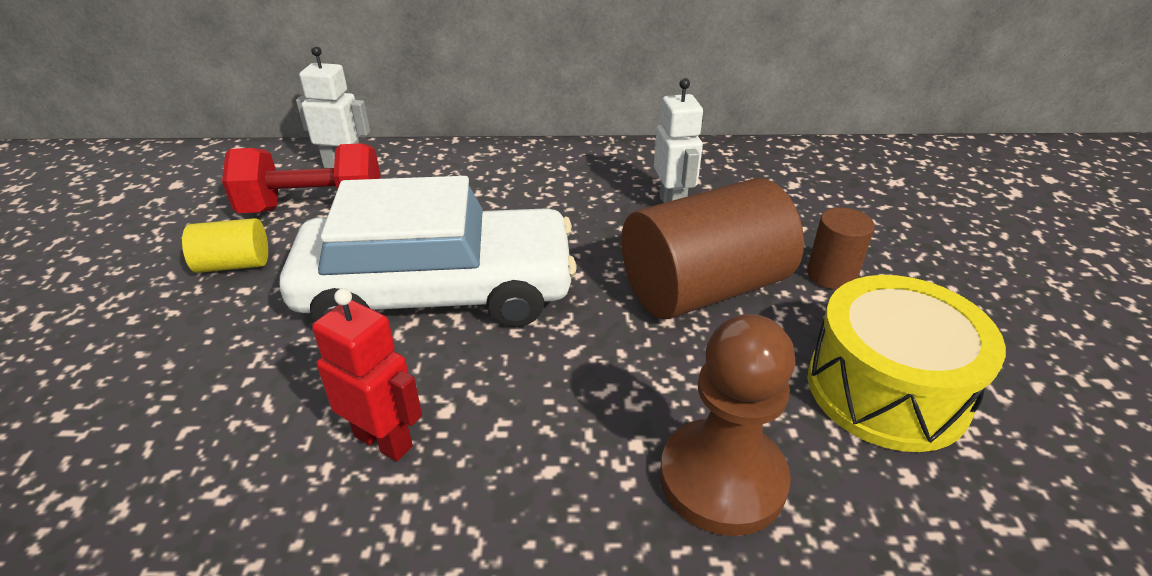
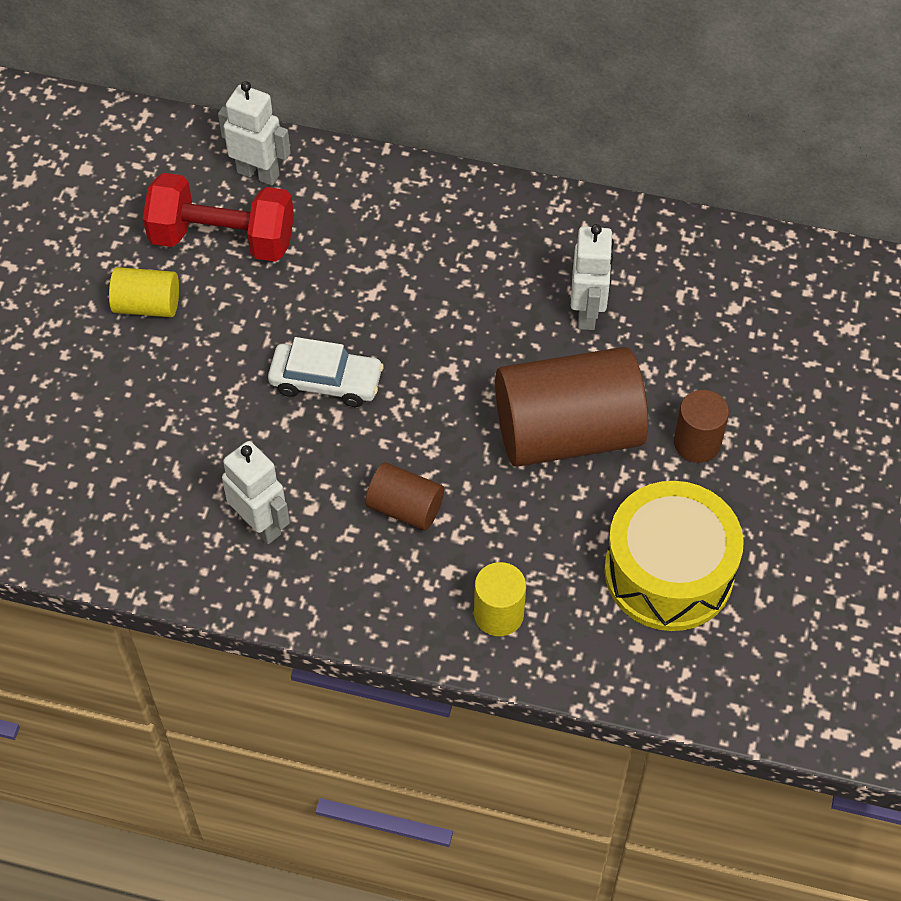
camera: 15 degrees right, 20 degrees up
white car [280,176,577,327] -> white car [268,337,384,407], size x0.44
red robot [312,288,422,461] -> white robot [222,441,290,544]
brown pawn [660,314,795,536] -> yellow cylinder [474,562,526,636]
none -> brown cylinder [365,462,444,530]

